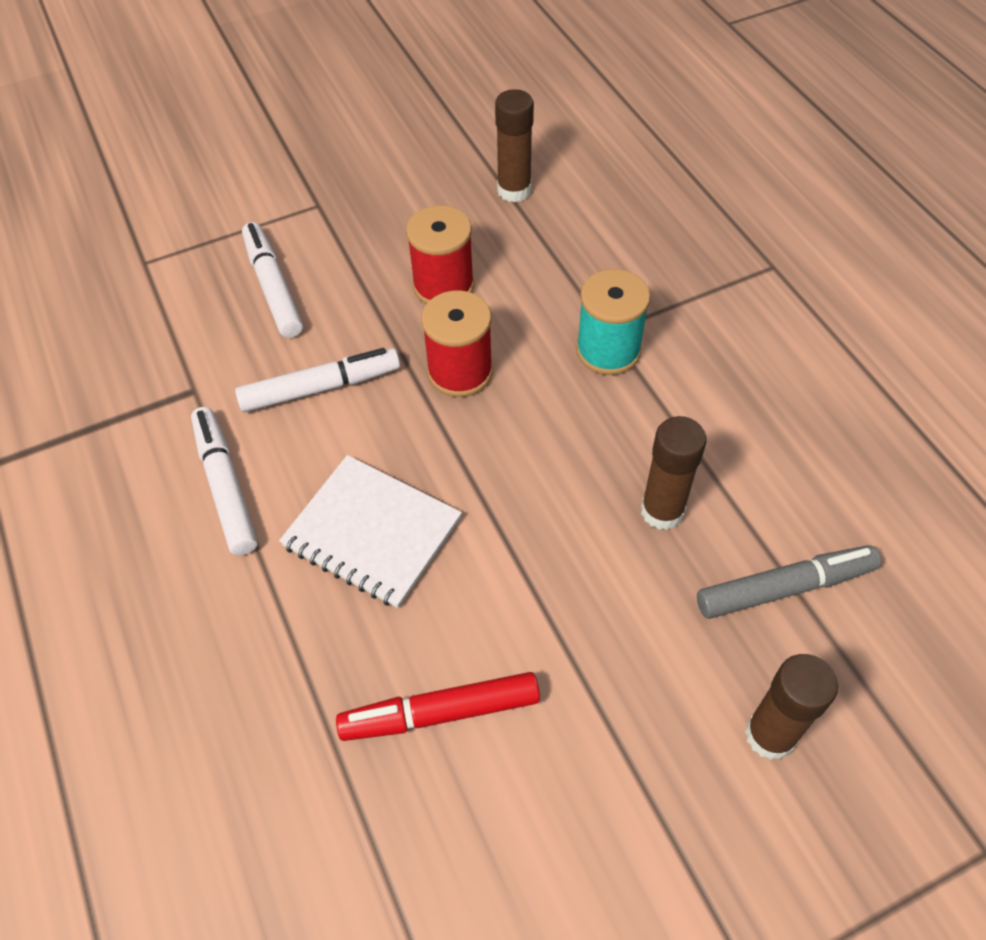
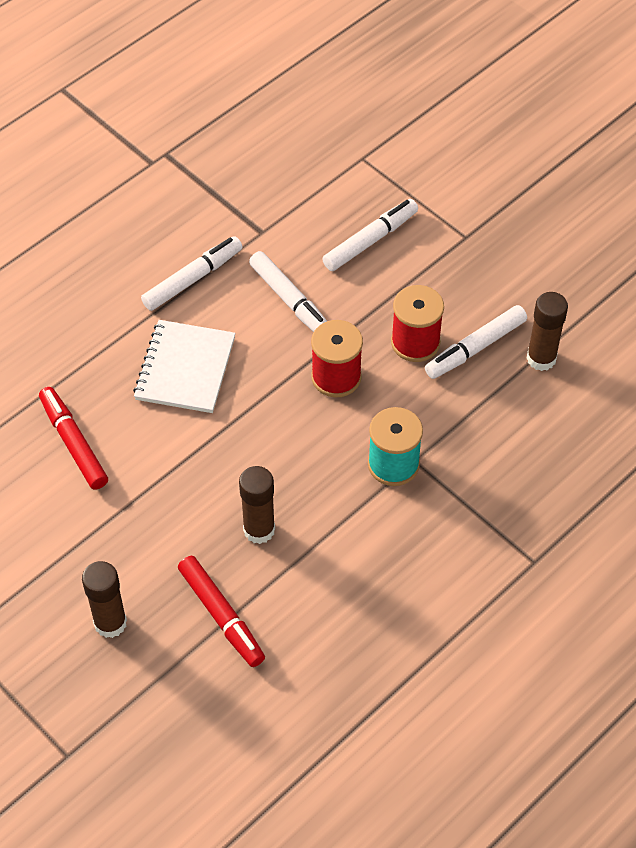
camera: 70 degrees right, 0 degrees up
grey marker [697,545,881,619] -> red marker [178,556,265,667]
none -> white marker [425,305,527,379]

